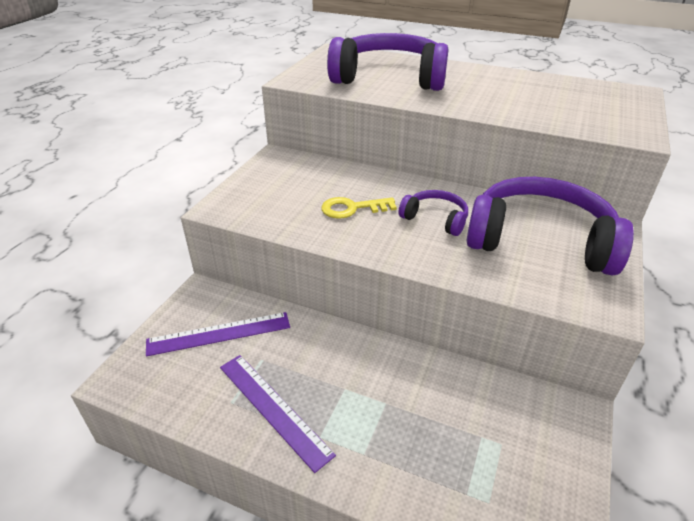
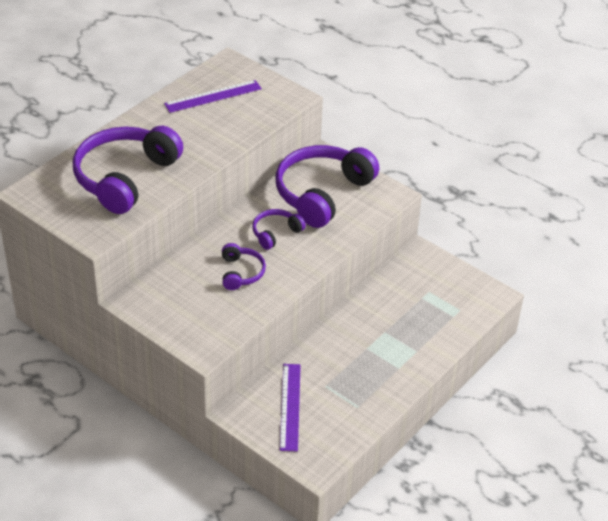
camera: 75 degrees left, 5 degrees up
purple ruler [220,355,336,473] -> purple ruler moved to [164,80,262,113]
yellow key [321,197,397,219] -> purple headphones [222,243,266,290]

